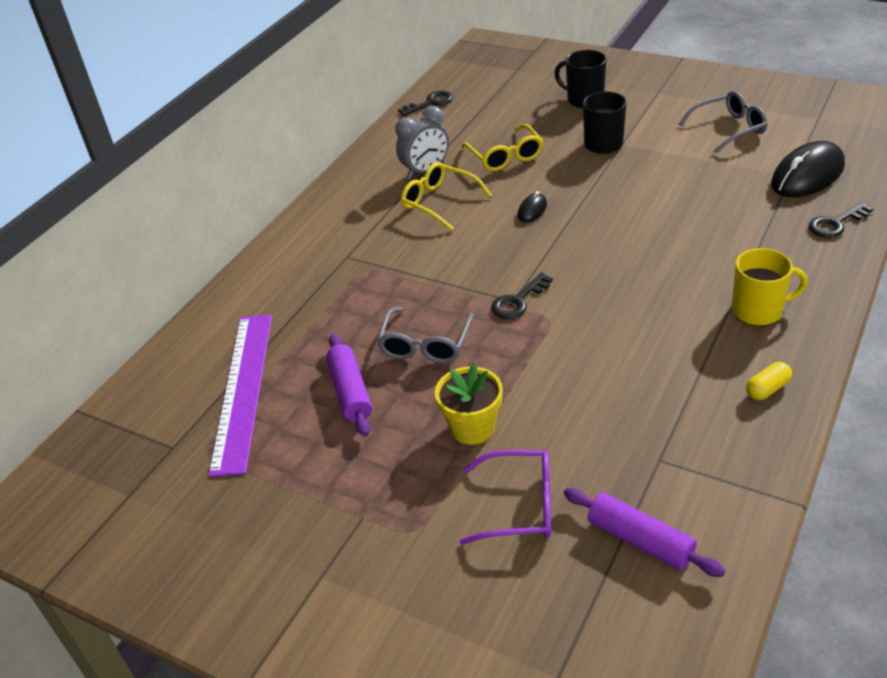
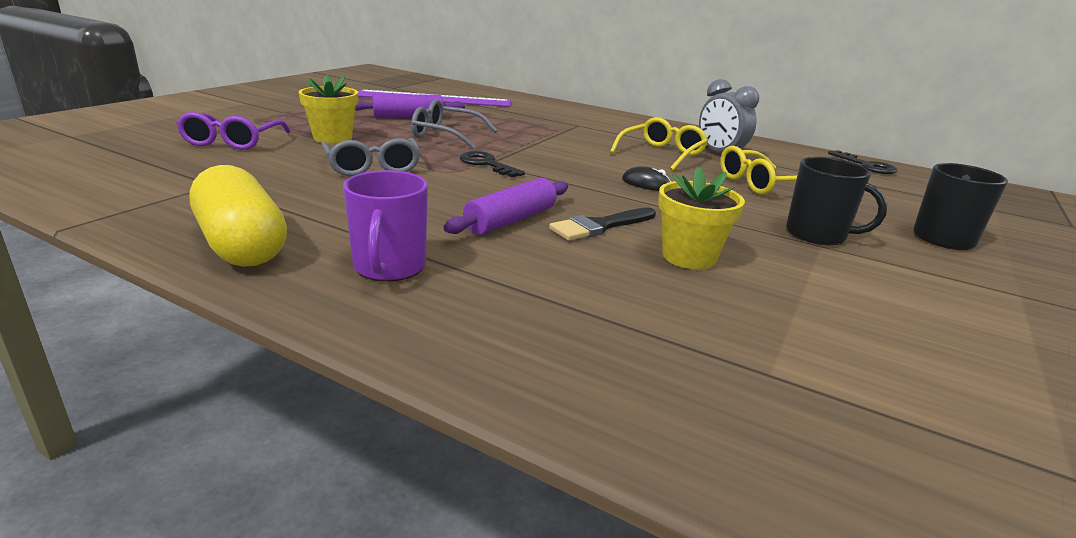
camera: 85 degrees right, 15 degrees down
purple rolling pin [564,488,726,577] -> purple rolling pin moved to [443,178,568,235]
grey glasses [679,91,768,154] -> grey glasses moved to [321,138,420,176]
yellow mug [732,248,808,326] -> purple mug [343,170,428,282]
yellow capsule [746,362,792,400] -> yellow capsule [190,165,287,267], size x2.19
black mouse [771,141,845,197] -> none
black key [809,202,873,238] -> none
none -> black brush [549,208,656,241]
none -> yellow flower pot [658,167,745,270]

